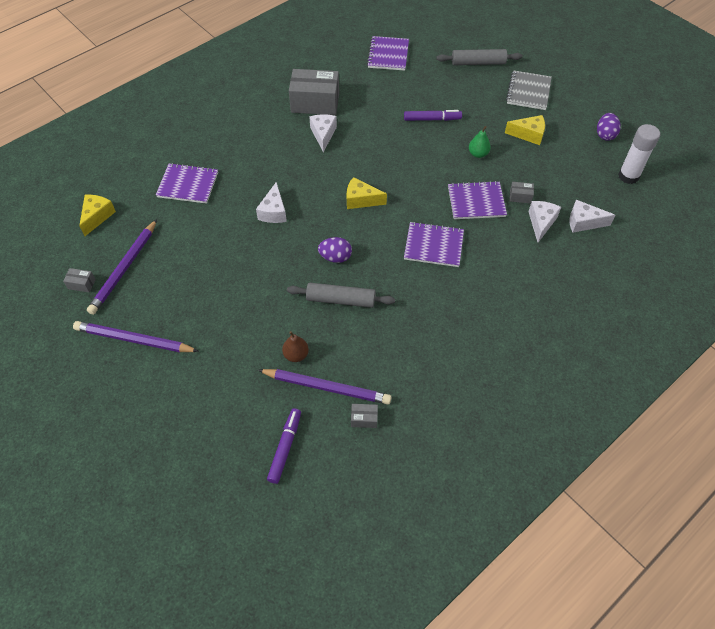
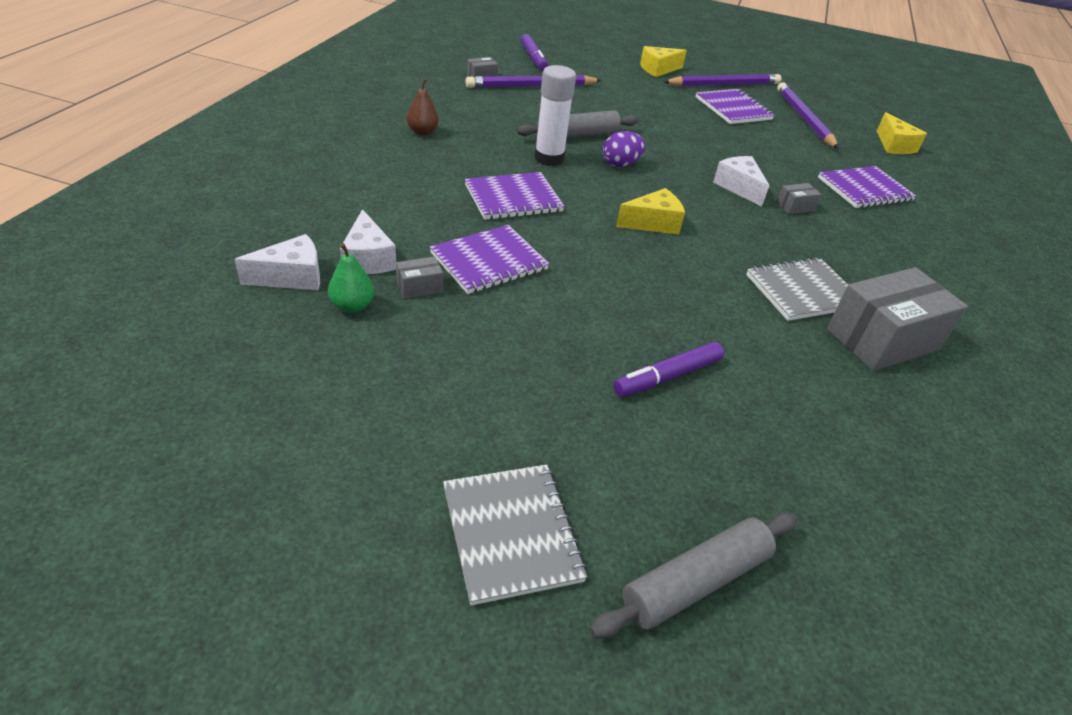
camera: 145 degrees right, 15 degrees down
grey box [63,268,96,293] -> grey box moved to [776,183,821,214]
brown pear [282,331,309,362] -> brown pear moved to [407,79,439,136]
white cheese [309,114,337,152] -> grey notebook [746,258,848,321]
purple notebook [367,36,409,71] -> purple notebook moved to [696,89,775,124]
green pear [469,126,491,158] -> green pear moved to [328,243,374,313]
yellow cheese [505,115,545,145] -> yellow cheese moved to [640,46,687,77]
purple egg [597,113,621,141] -> none
white glue stick [618,124,660,184] -> white glue stick moved to [534,65,576,166]

